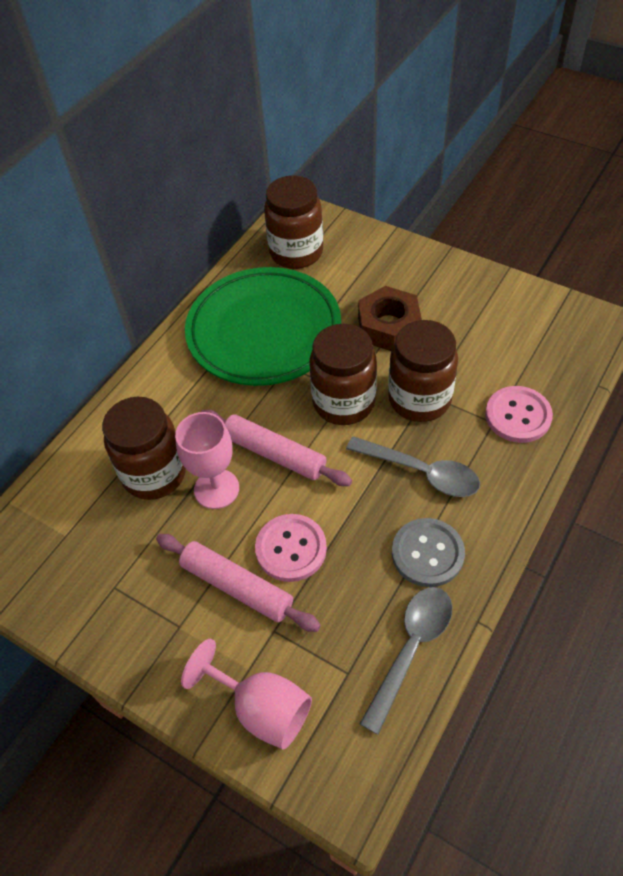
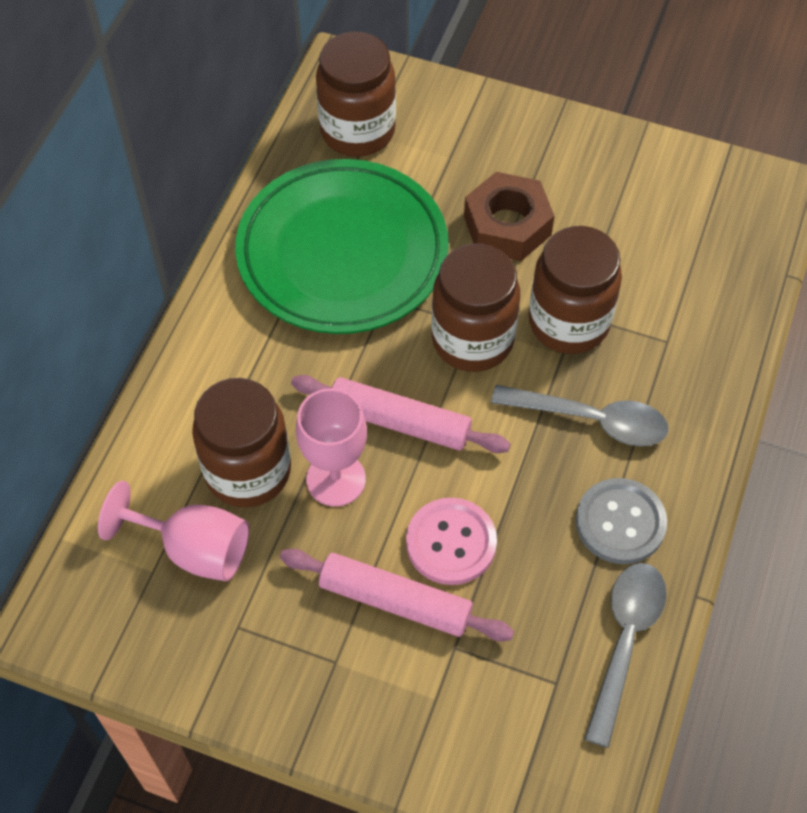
camera: 15 degrees left, 5 degrees up
pink goblet [181,639,312,750] -> pink goblet moved to [98,481,249,581]
pink button [485,386,553,443] -> none

